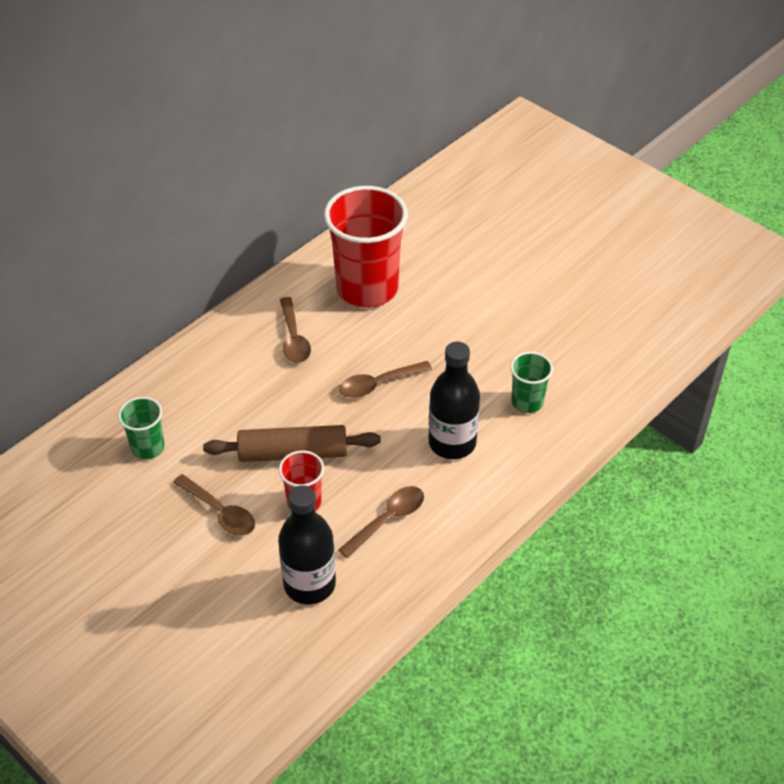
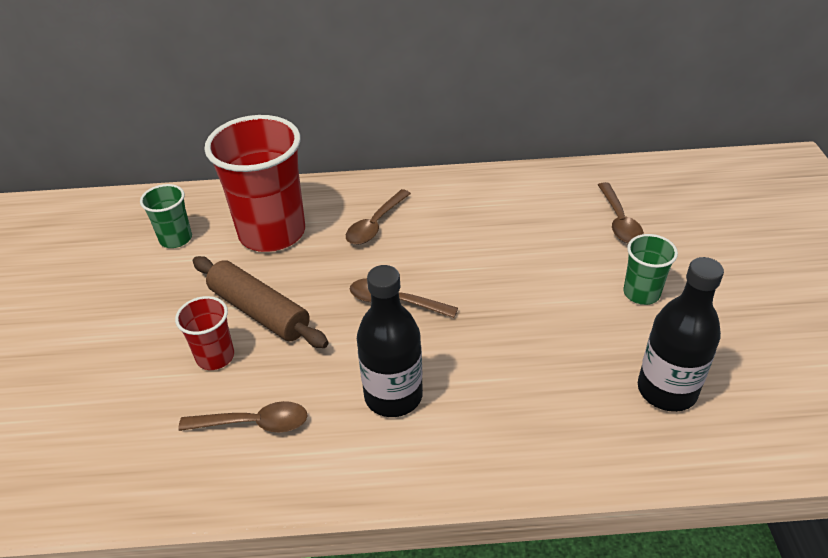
camera: 45 degrees right, 5 degrees down
brown spoon [173,474,255,536] -> brown spoon moved to [598,182,644,243]
black bottle [278,485,336,604] -> black bottle moved to [638,257,724,412]
red cup [324,186,408,308] -> red cup moved to [204,115,305,252]
green cup [510,352,553,413] -> green cup moved to [623,234,678,305]

